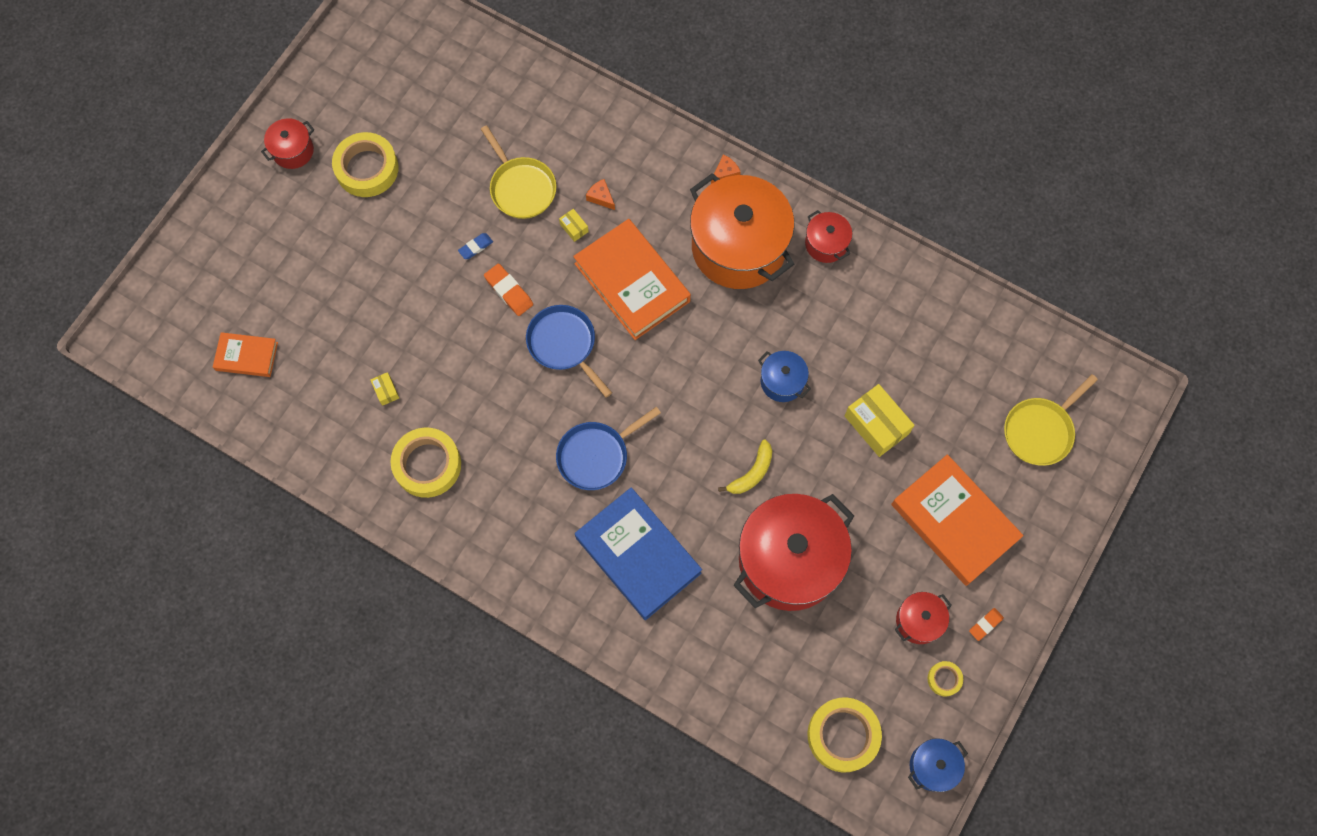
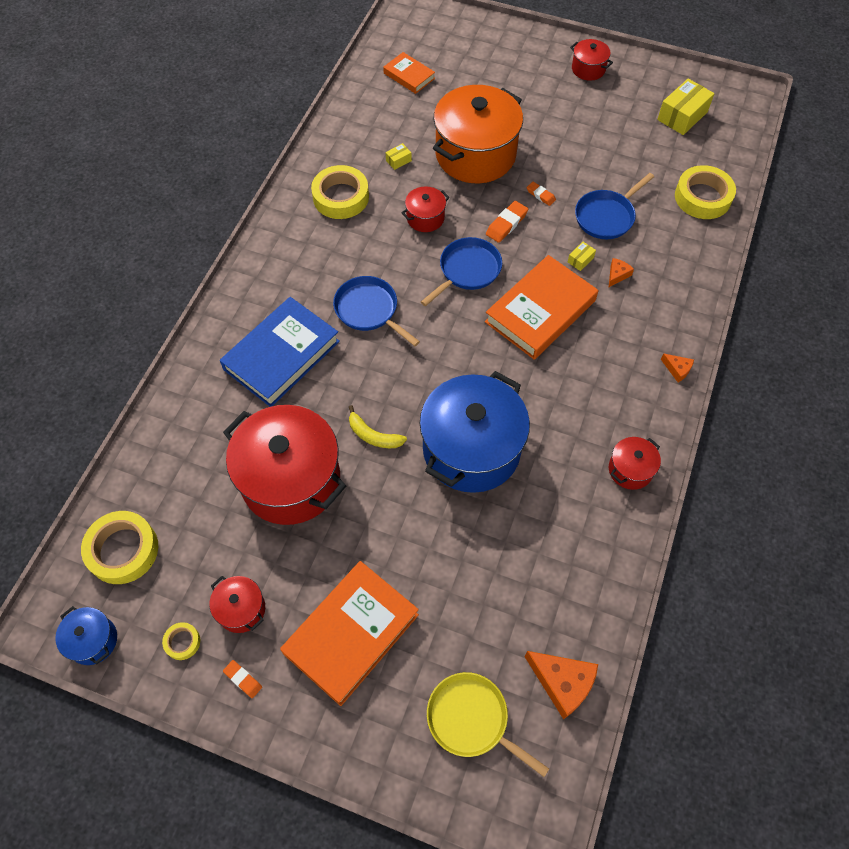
camera: 80 degrees right, 10 degrees down
orange book [213,332,278,377] -> orange book turned 45 degrees counterclockwise [383,52,435,94]
yellow tape [332,132,399,197] -> yellow tape moved to [675,165,736,219]
blue eraser [458,233,493,259] -> orange eraser [527,182,556,206]
yellow pan [481,125,556,219] -> blue pan [575,173,654,239]
orange pot [690,173,794,289] -> orange pot moved to [433,85,523,183]
blue pot [758,351,811,402] -> blue pot [420,371,530,493], size x2.21
yellow box [845,384,914,457] -> yellow box moved to [657,79,714,135]
none -> red pot [401,187,450,232]
none -> orange cheese [524,651,598,720]

